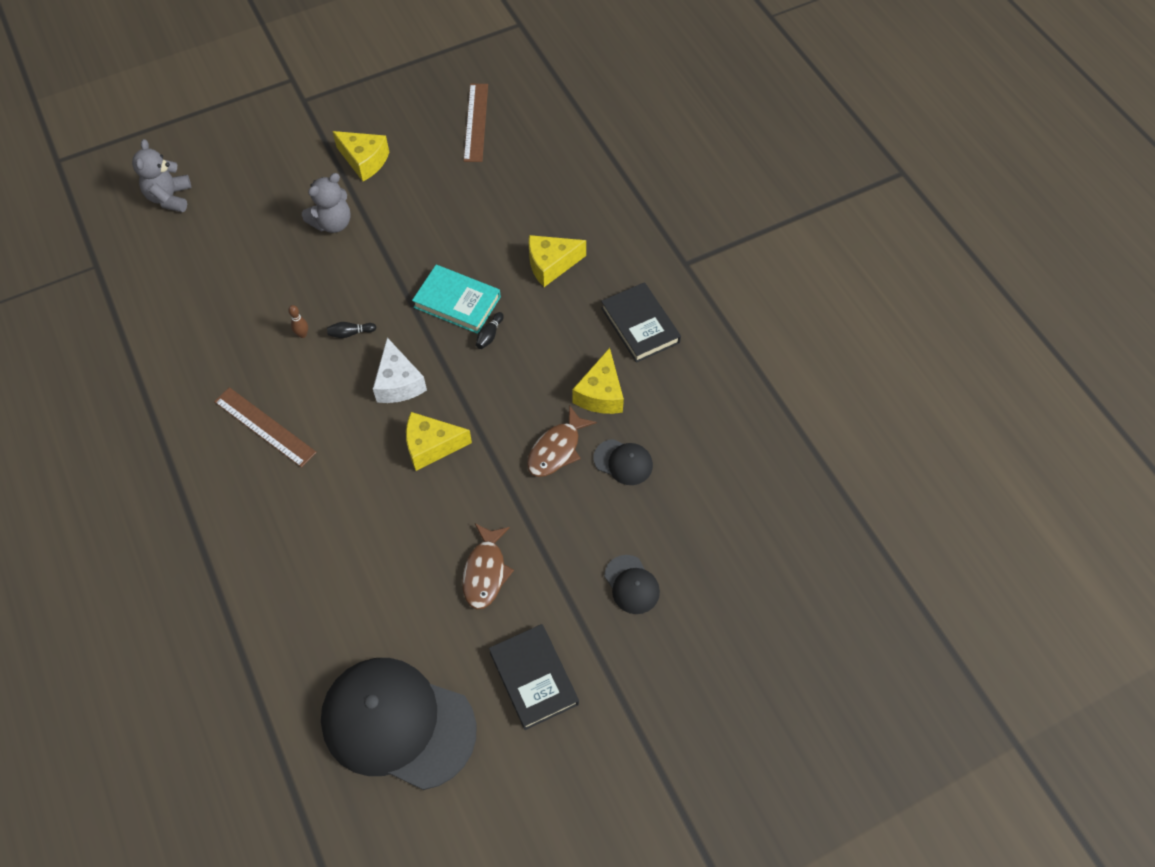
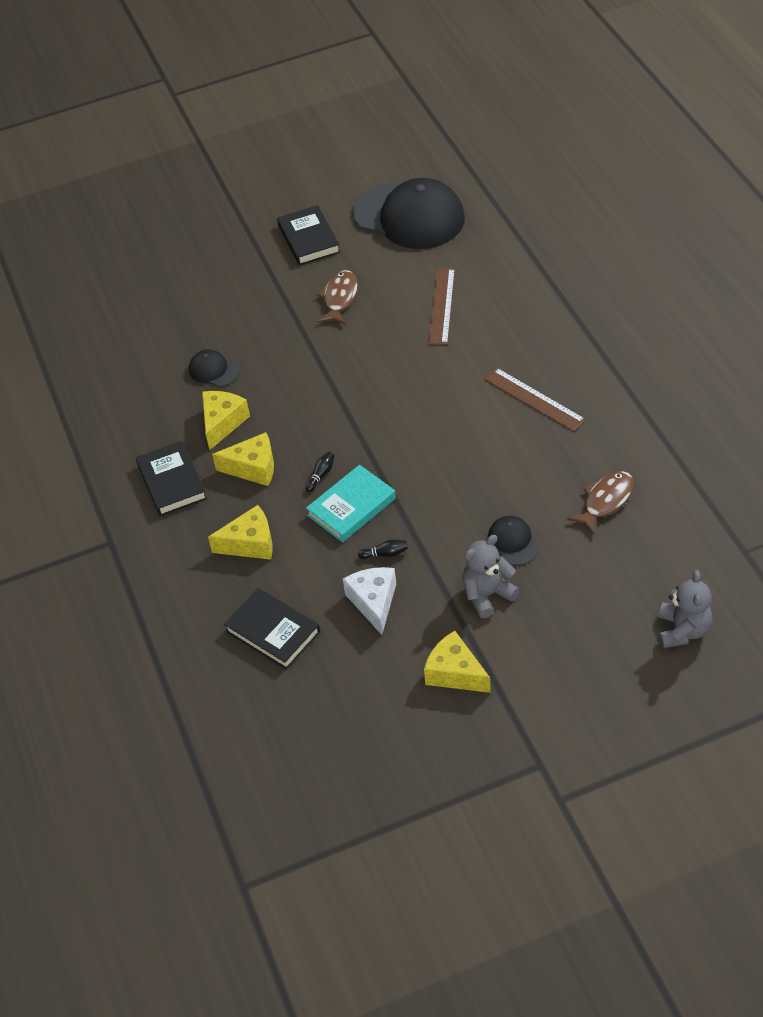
camera: 170 degrees left, 10 degrees down
brown bowling pin [288,305,308,338] -> none
black bowling pin [327,322,376,338] -> black bowling pin moved to [358,539,408,559]
white cheese [373,338,427,403] -> white cheese moved to [343,567,396,635]
yellow cheese [406,412,472,471] -> yellow cheese moved to [212,432,274,486]
turquoise book [412,265,501,334] -> turquoise book turned 75 degrees counterclockwise [306,465,396,543]
brown ruler [464,84,488,162] -> brown ruler moved to [428,268,455,345]
brown fish [527,405,597,477] -> brown fish moved to [567,471,634,535]
black cap [604,555,660,614] -> black cap moved to [488,516,539,565]
none -> black book [224,588,320,670]

